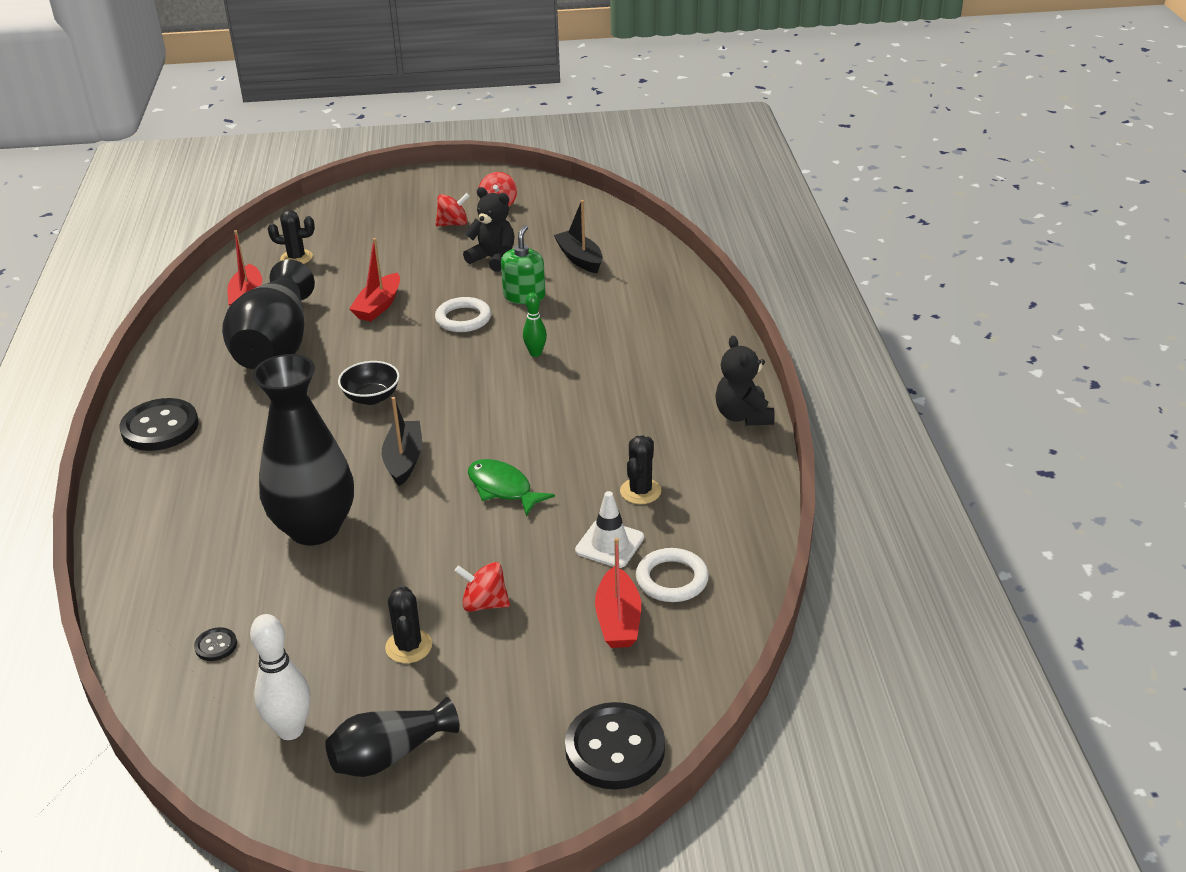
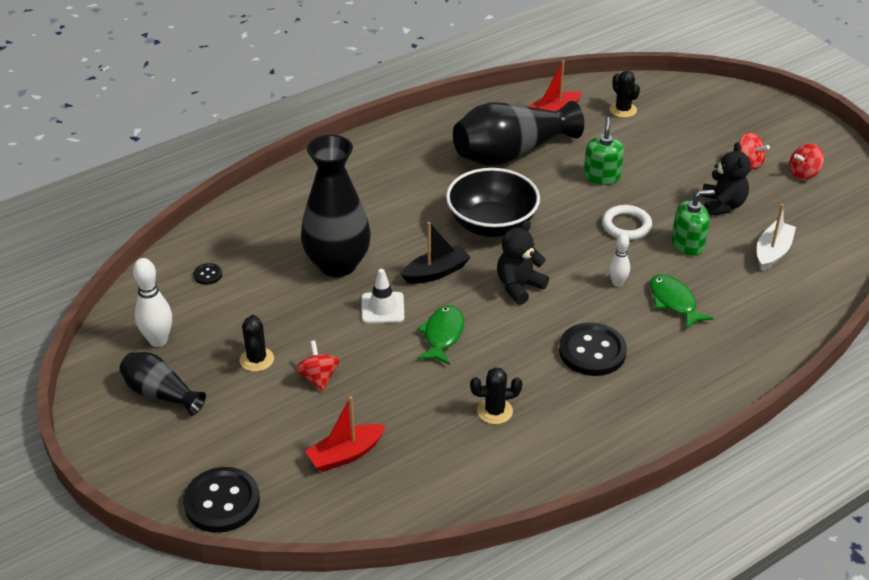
camera: 60 degrees right, 5 degrees up
black button [120,398,199,451] -> black button moved to [559,322,627,376]
black bowl [338,361,400,405] -> black bowl [446,168,540,237], size x1.86
red boat [349,238,400,322] -> green soap dispenser [584,117,624,185]
black cactus [385,585,432,663] -> black cactus turned 60 degrees counterclockwise [240,315,274,372]
green bowling pin [523,293,547,357] -> white bowling pin [609,234,630,287]
black boat [554,200,603,273] -> white boat [757,204,796,271]
white traffic cone [575,491,644,568] -> white traffic cone moved to [362,269,404,323]
white ring [636,548,709,602] -> none
black teddy bear [715,336,775,425] -> black teddy bear moved to [497,220,549,305]
none -> green fish [650,274,714,330]

